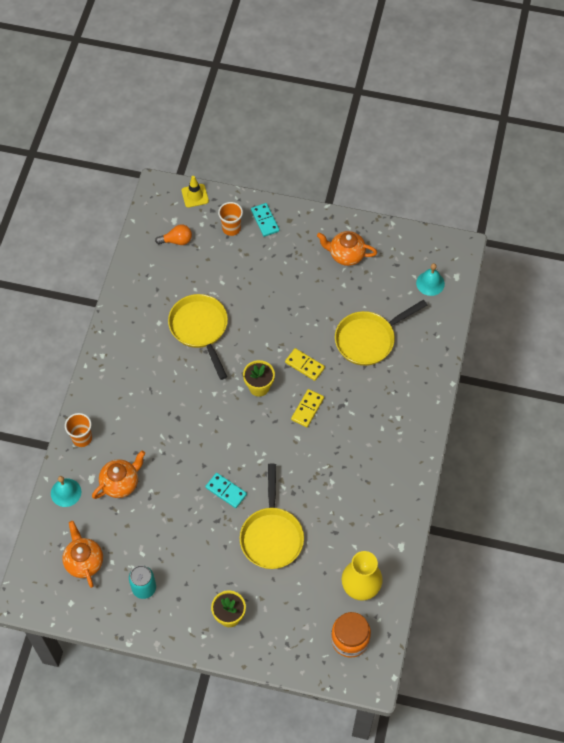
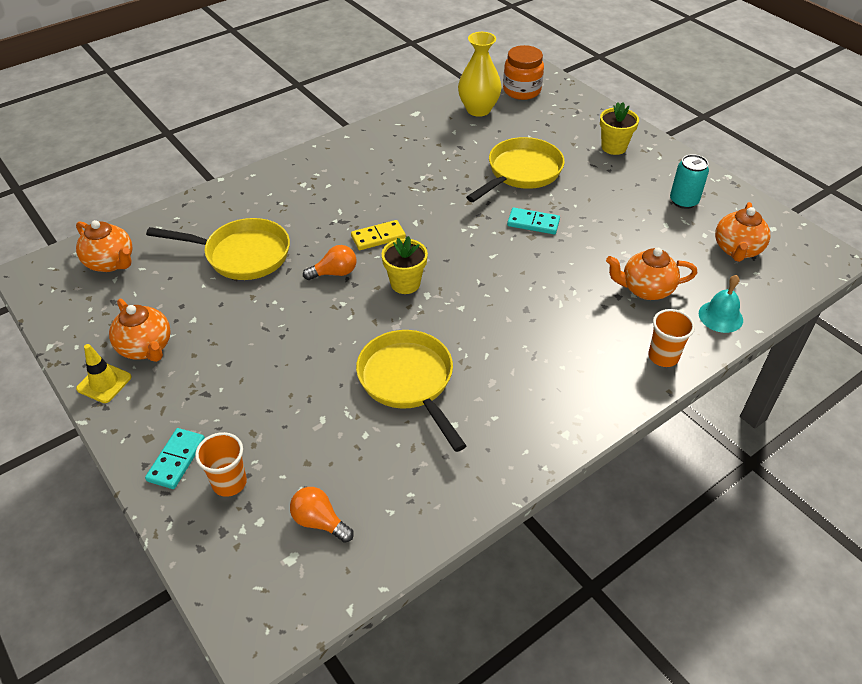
camera: 140 degrees left, 15 degrees down
yellow pan [168,294,228,380] -> yellow pan turned 135 degrees clockwise [356,330,466,452]
yellow traffic cone [181,176,209,208] -> yellow traffic cone moved to [76,344,132,403]
turquoise domino [205,473,247,508] -> turquoise domino turned 60 degrees counterclockwise [507,208,560,234]
yellow domino [285,348,325,381] -> orange light bulb [303,245,356,280]
turquoise bell [416,263,445,296] -> orange teapot [76,220,132,272]

